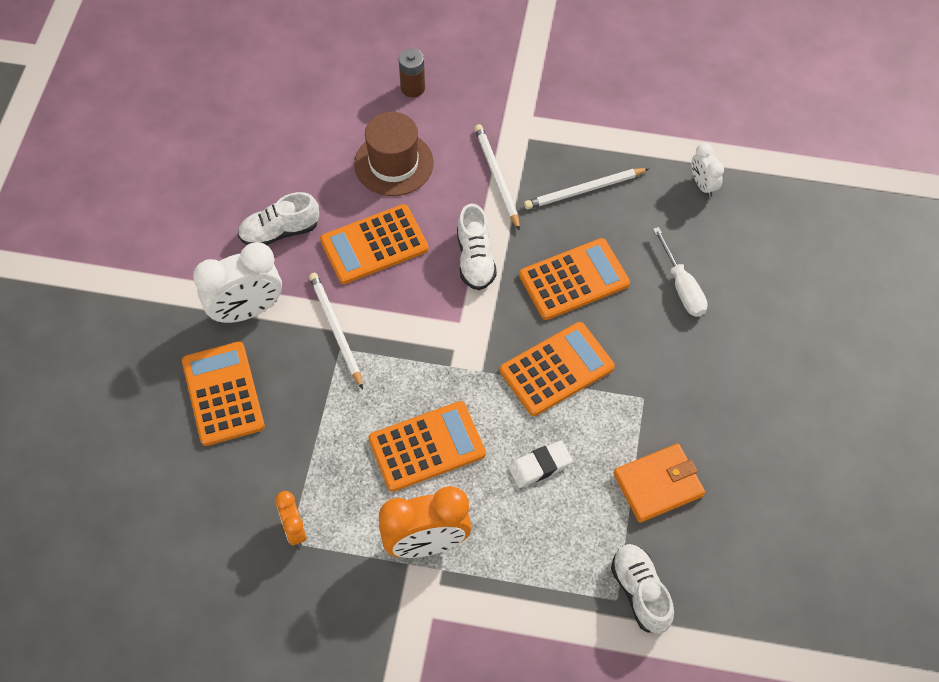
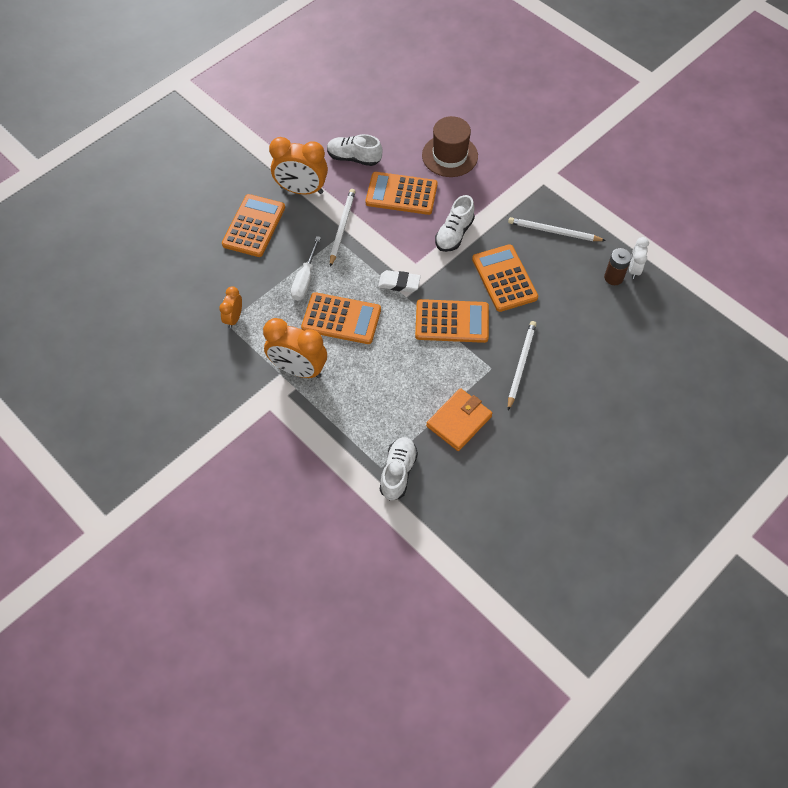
camera: 35 degrees right, 0 degrees up
white clock [193,242,282,324] -> orange clock [269,137,328,195]
brown battery [399,48,425,97] -> brown battery moved to [604,248,631,285]
white pencil [474,124,520,231] -> white pencil moved to [508,321,537,410]
white eraser [508,441,573,488] -> white eraser moved to [378,270,421,292]
orange calculator [519,238,630,320] -> orange calculator turned 120 degrees counterclockwise [472,244,538,312]
orange wallet [613,444,705,523] -> orange wallet turned 60 degrees counterclockwise [426,388,493,451]
white screwdriver [653,227,708,317] -> white screwdriver moved to [291,236,321,301]

